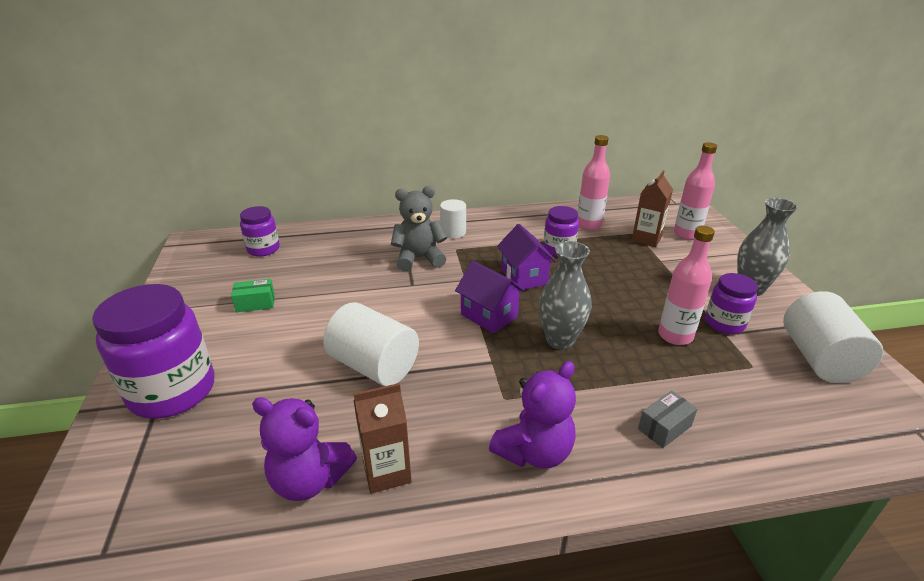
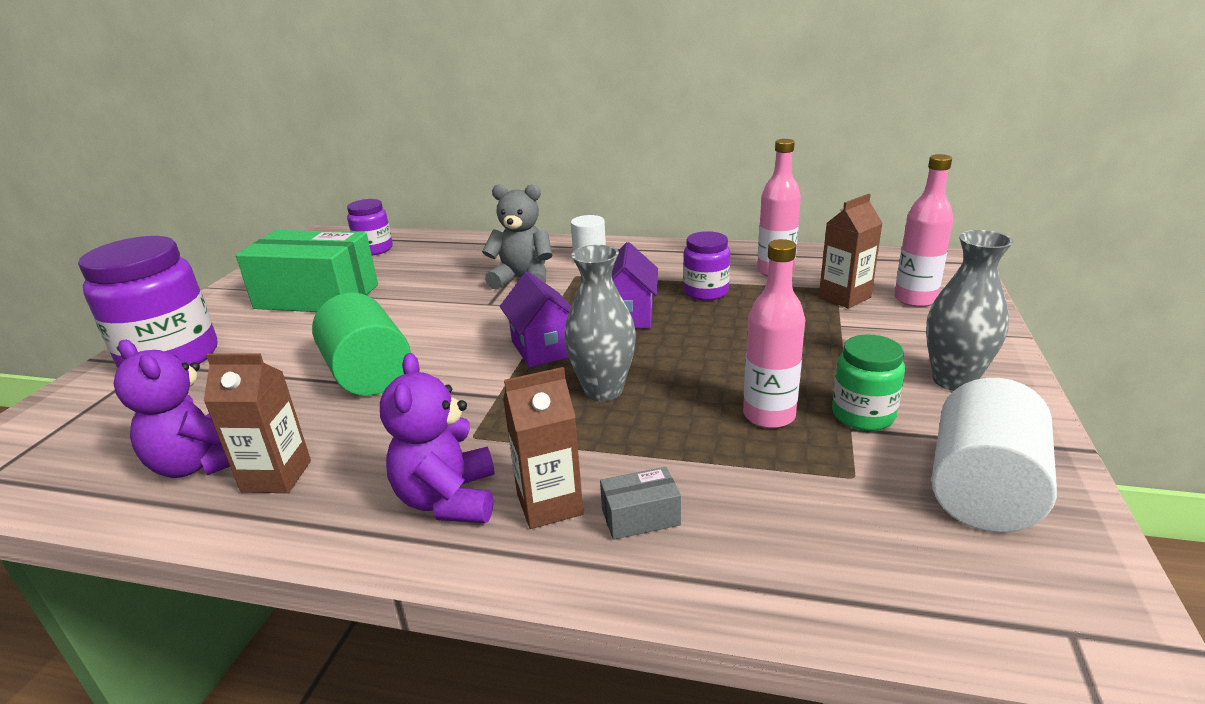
camera: 25 degrees right, 5 degrees down
green box [231,279,275,312] -> green box [236,230,378,312], size x2.48
white cylinder [323,302,419,386] -> green cylinder [312,293,411,396]
purple teddy bear [489,361,576,468] -> purple teddy bear turned 105 degrees clockwise [380,353,495,523]
purple jar [705,273,758,334] -> green jar [832,334,905,431]
none -> brown carton [503,367,584,529]

